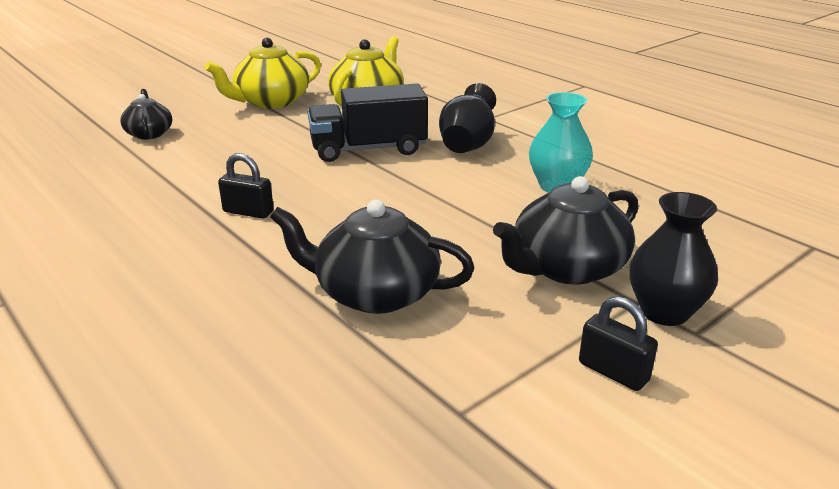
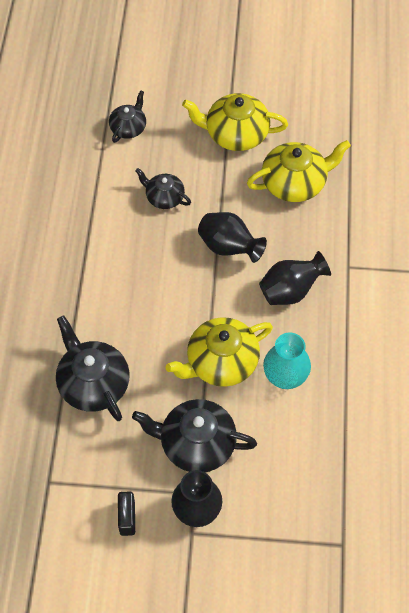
camera: 45 degrees right, 30 degrees up
black padlock [218,153,274,219] -> none
black truck [308,83,428,162] -> black vase [198,212,267,263]
none -> black teapot [135,168,191,209]
none -> yellow teapot [165,317,273,387]

